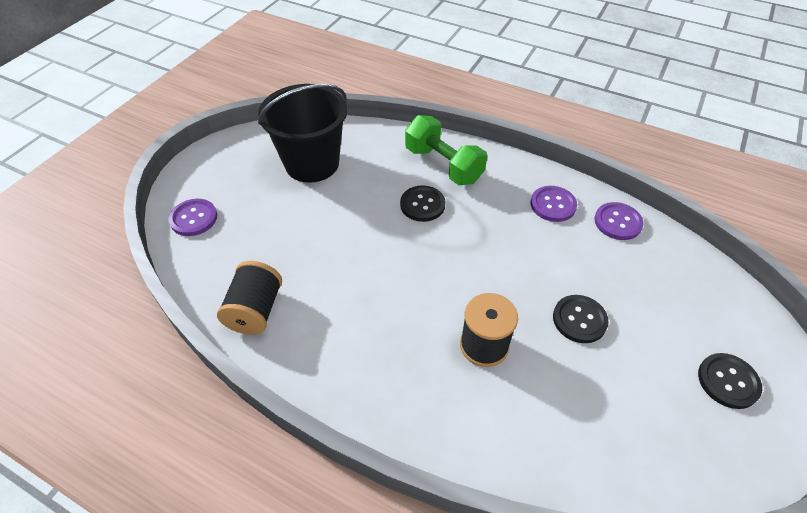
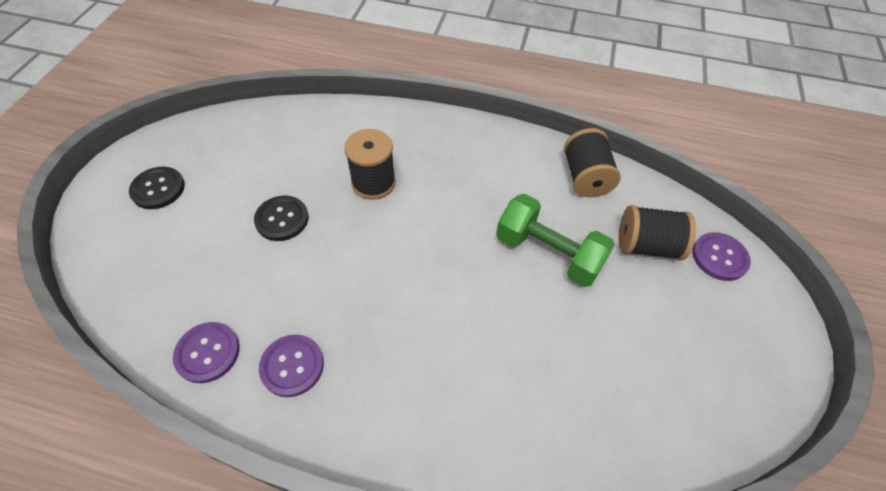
camera: 165 degrees right, 5 degrees up
black bucket [258,84,347,183] -> none
black button [400,185,446,222] -> none
green dumbbell [405,115,487,185] -> green dumbbell moved to [496,194,615,287]
none -> black spool [619,205,696,260]

